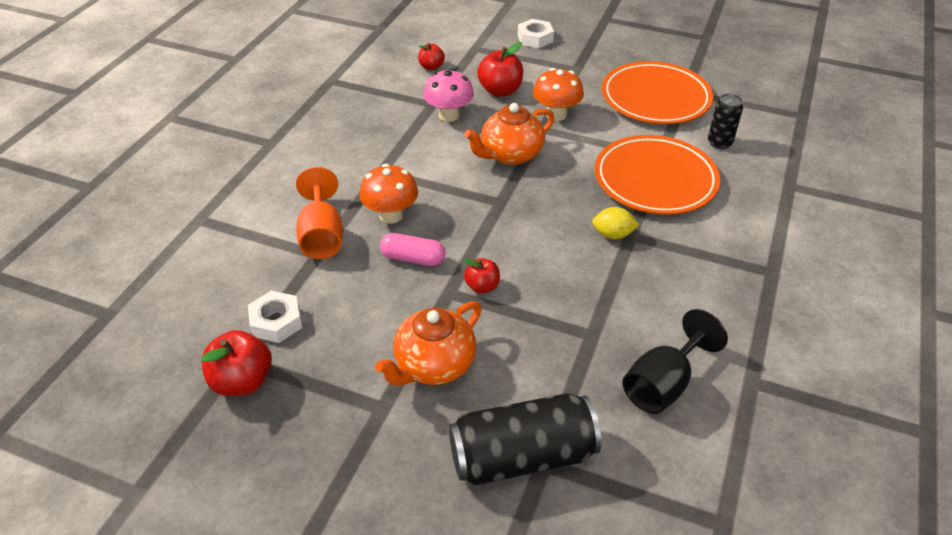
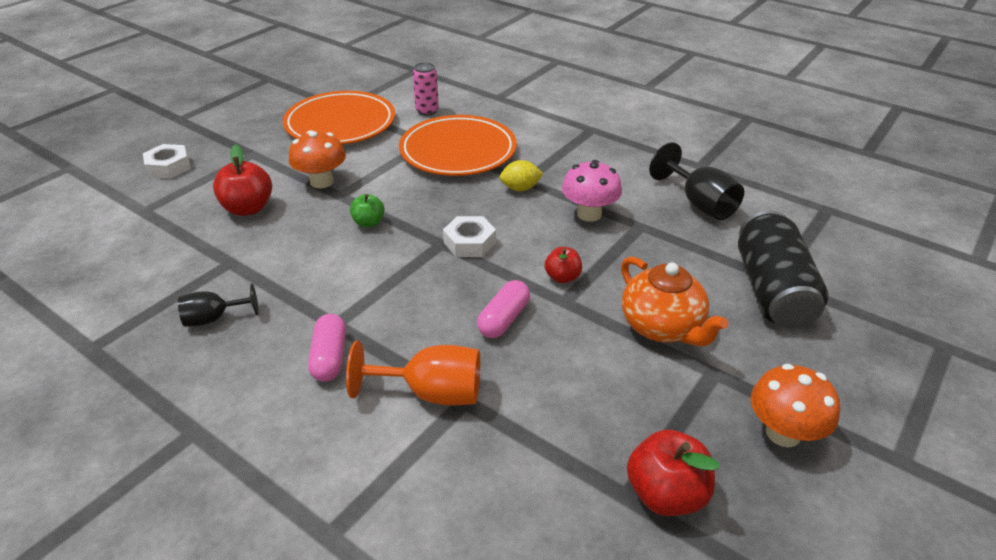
camera: 75 degrees left, 5 degrees down
white nut [248,291,302,343] -> white nut moved to [443,216,496,257]
orange mushroom [359,164,418,224] -> orange mushroom moved to [751,364,840,447]
red apple [418,43,445,70] -> none
pink mushroom [423,69,474,122] -> pink mushroom moved to [562,160,622,222]
orange teapot [464,103,554,165] -> green apple [350,194,385,228]
yellow lemon [592,207,639,239] -> yellow lemon turned 60 degrees clockwise [499,160,543,191]
black can [708,94,743,149] -> pink can [413,62,439,116]
none -> black goblet [178,283,259,327]
none -> pink capsule [308,314,346,382]

